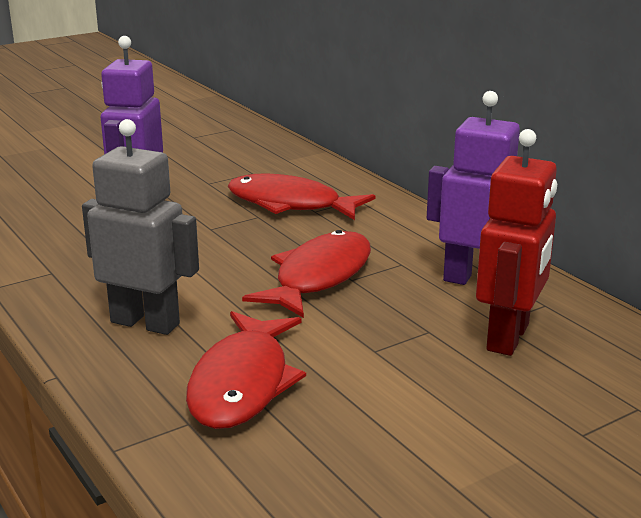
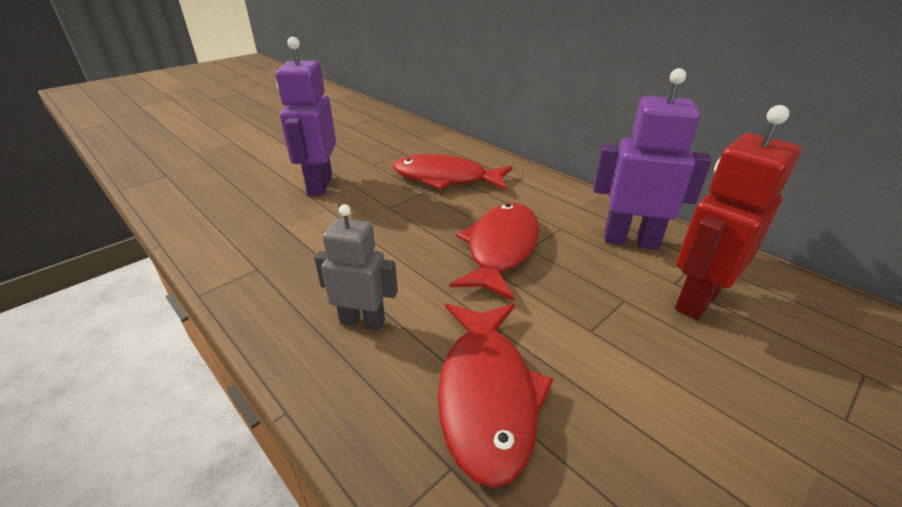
camera: 10 degrees left, 10 degrees up
grey robot [82,119,199,335] -> grey robot [314,204,398,331], size x0.65
red robot [476,129,557,356] -> red robot turned 150 degrees counterclockwise [675,105,801,320]

